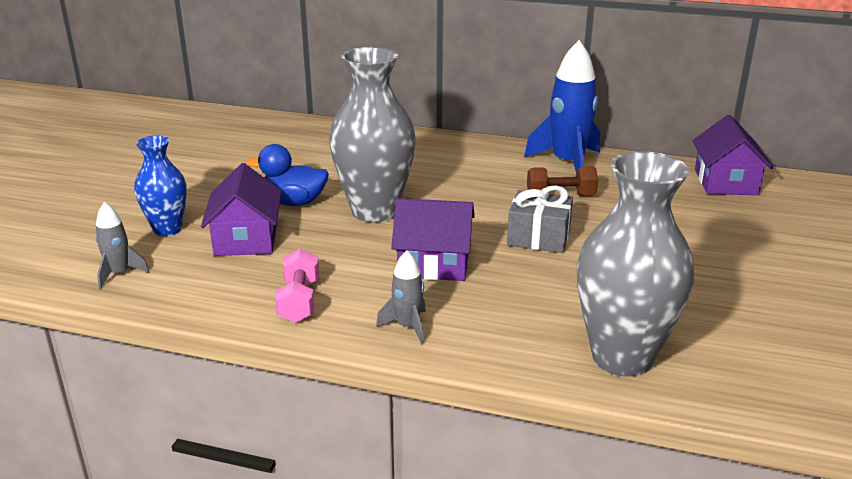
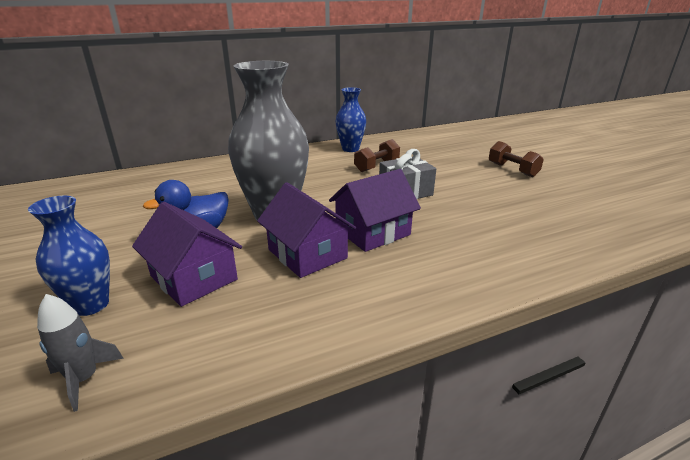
camera: 40 degrees left, 0 degrees up
pink dumbbell [275,248,319,323] -> none
grey rocket [376,250,426,344] -> none
blue rocket [524,40,600,171] -> blue vase [336,87,366,152]
grey vase [577,151,694,377] -> none
purple house [692,115,773,195] -> purple house moved to [257,182,356,278]
none -> brown dumbbell [489,141,544,177]

